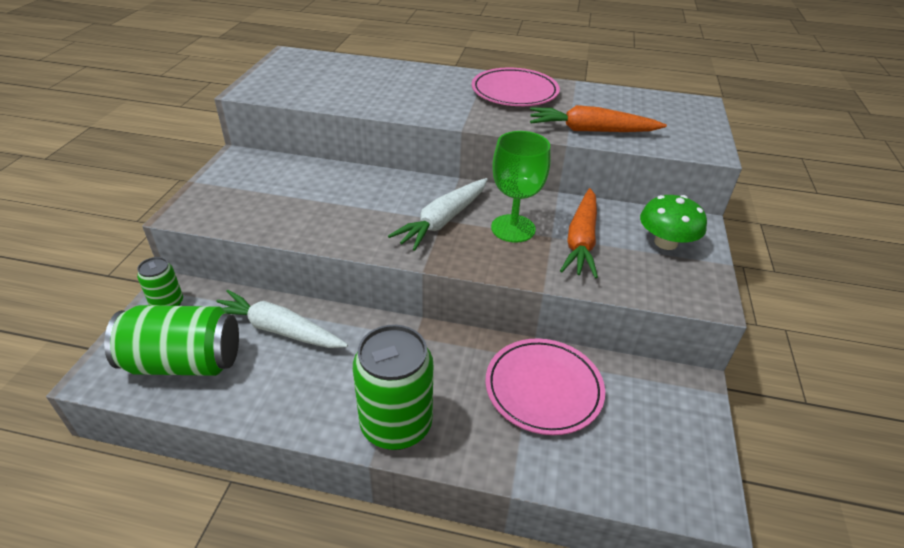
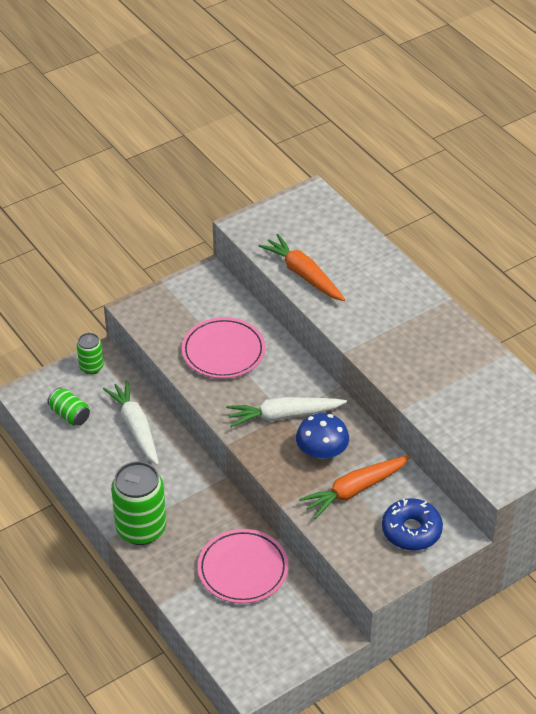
camera: 45 degrees right, 5 degrees up
green can [104,305,239,376] -> green can [47,387,90,425], size x0.53
pink plate [471,68,560,106] -> pink plate moved to [182,317,265,378]
green goblet [491,131,551,243] -> blue mushroom [296,413,349,459]
orange carrot [530,105,667,132] -> orange carrot moved to [259,234,345,301]
green mushroom [640,195,707,250] -> blue donut [382,498,443,551]

